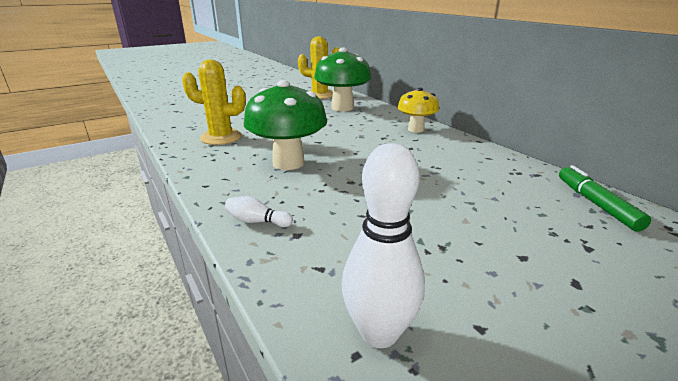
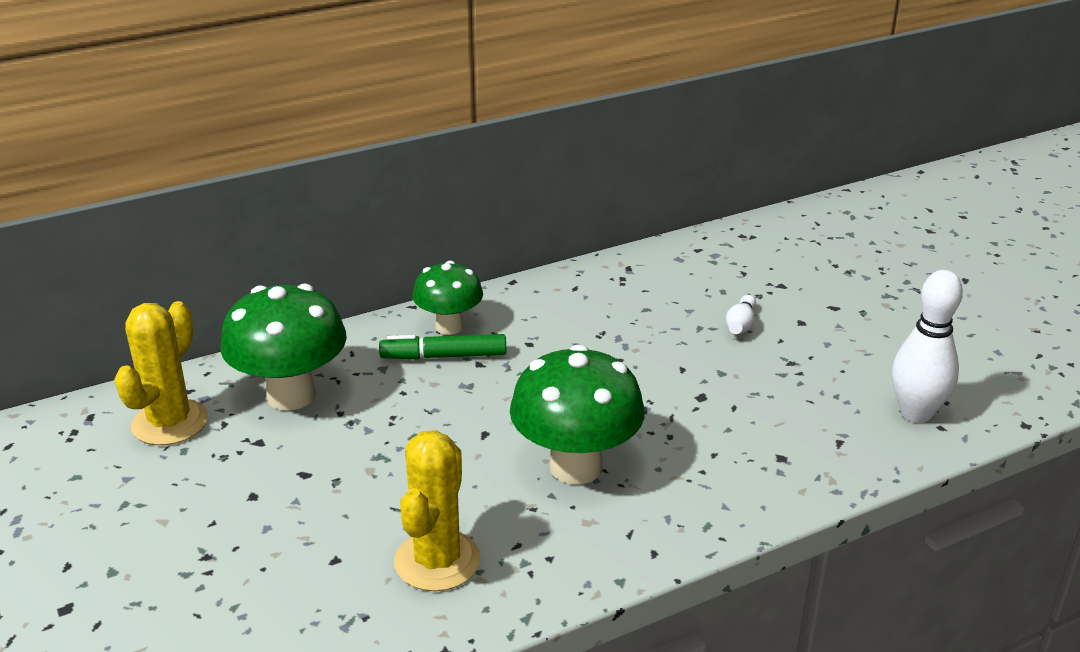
camera: 85 degrees left, 5 degrees up
white bowling pin [225,196,293,227] -> white bowling pin moved to [726,295,756,334]
yellow mushroom [397,87,439,133] -> green mushroom [412,261,483,335]
green marker [559,165,651,232] -> green marker moved to [379,334,506,360]

